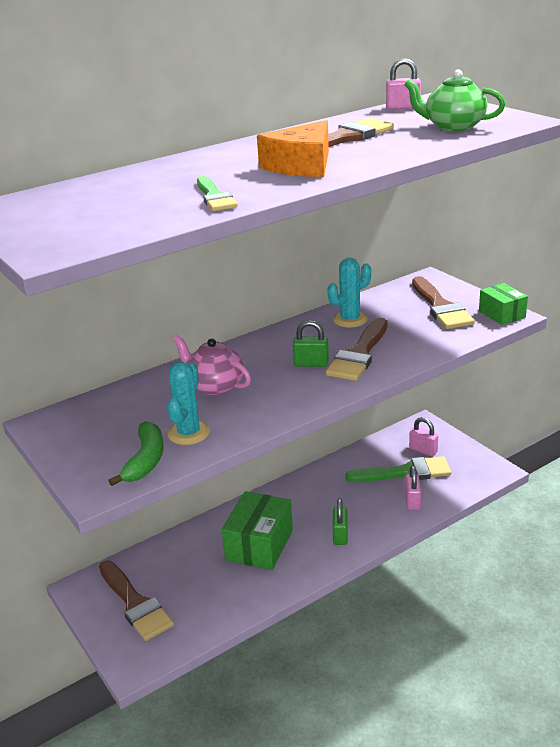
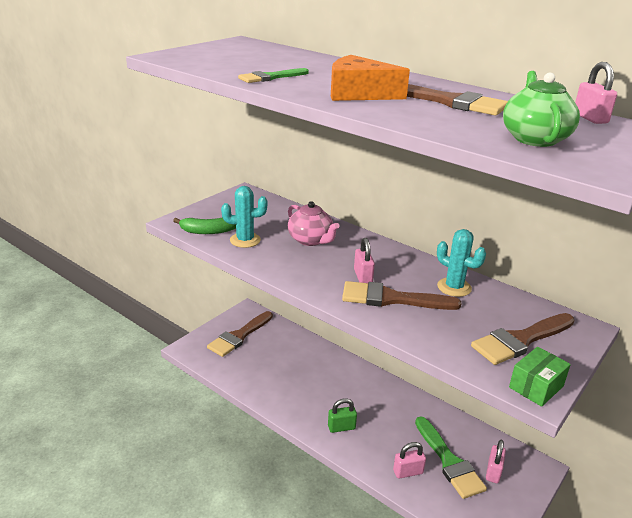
camera: 70 degrees right, 0 degrees up
pink teapot [173,335,251,395] -> pink teapot turned 120 degrees clockwise [288,201,340,246]
green box [222,491,293,570] -> none
green padlock [293,320,329,367] -> pink padlock [354,238,375,283]

